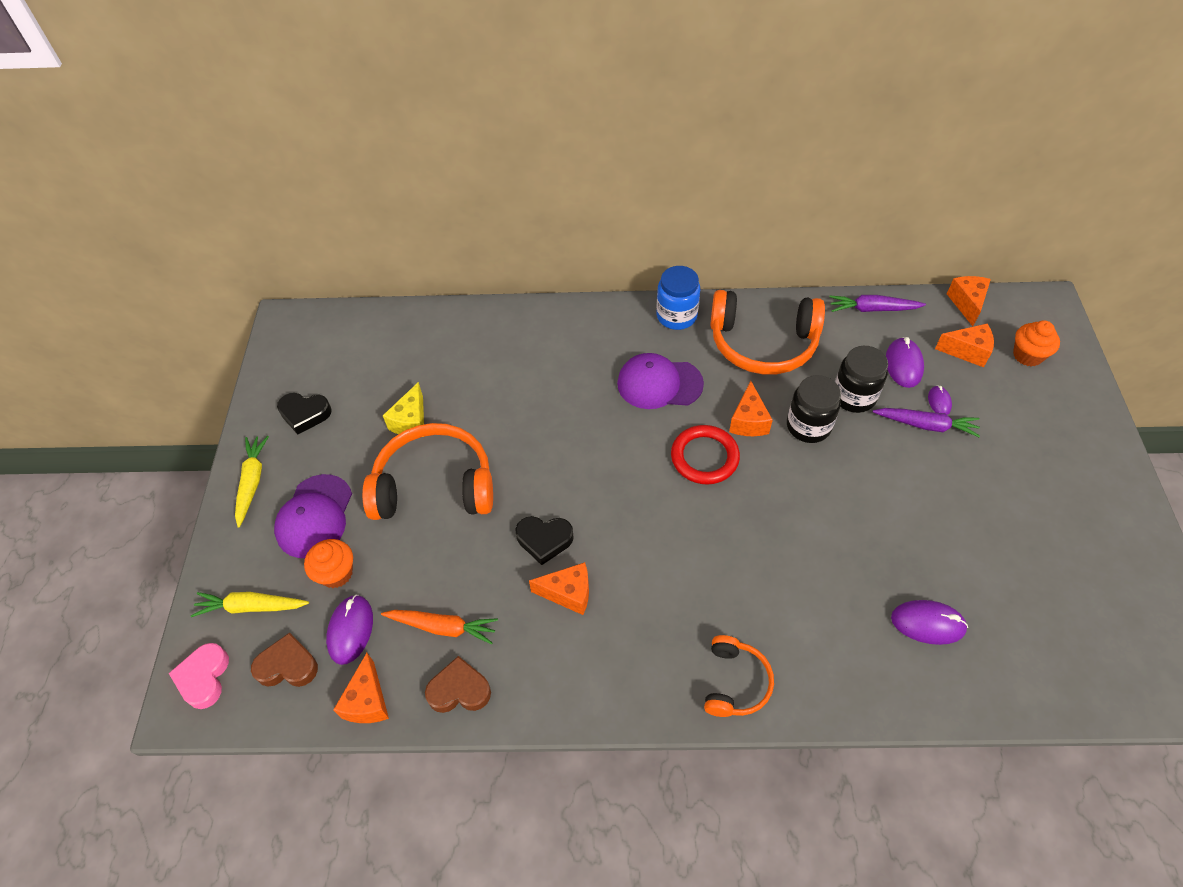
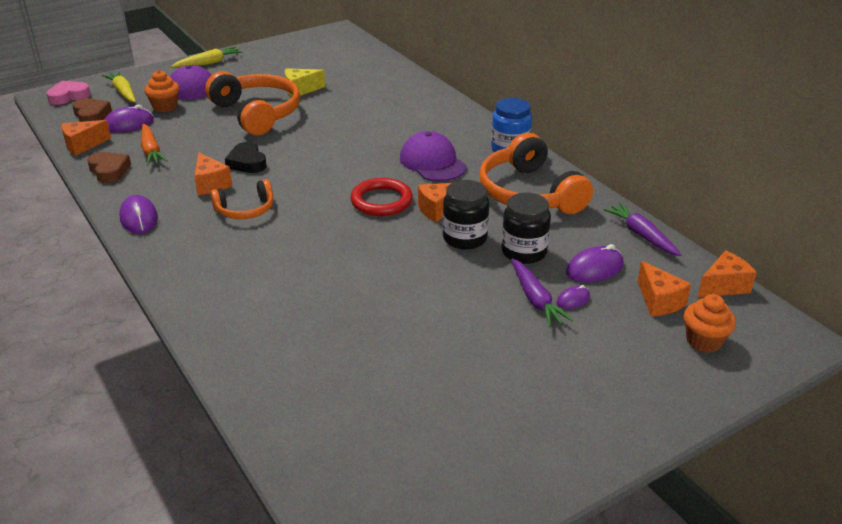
camera: 55 degrees right, 20 degrees down
black heart [277,393,332,435] -> none
orange headphones [704,635,774,717] -> orange headphones moved to [210,179,273,219]
purple mouse [891,600,968,645] -> purple mouse moved to [119,195,158,234]

